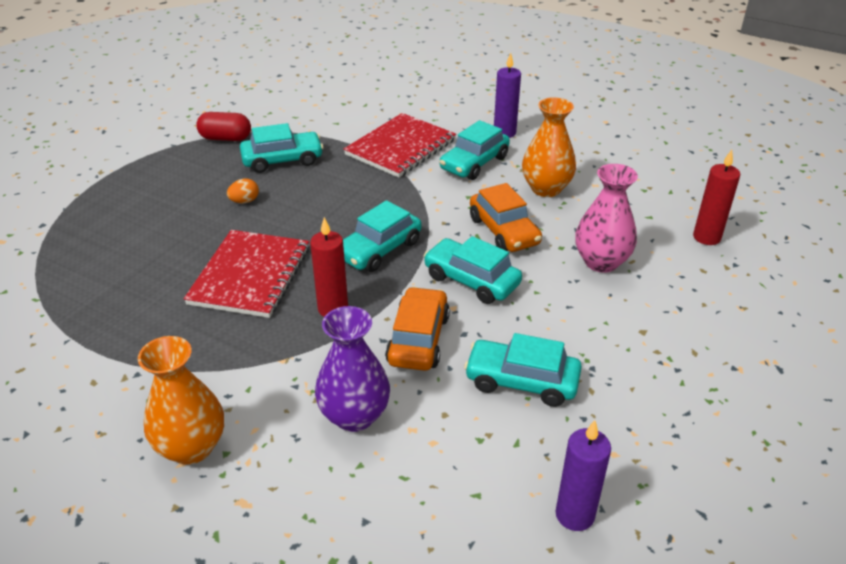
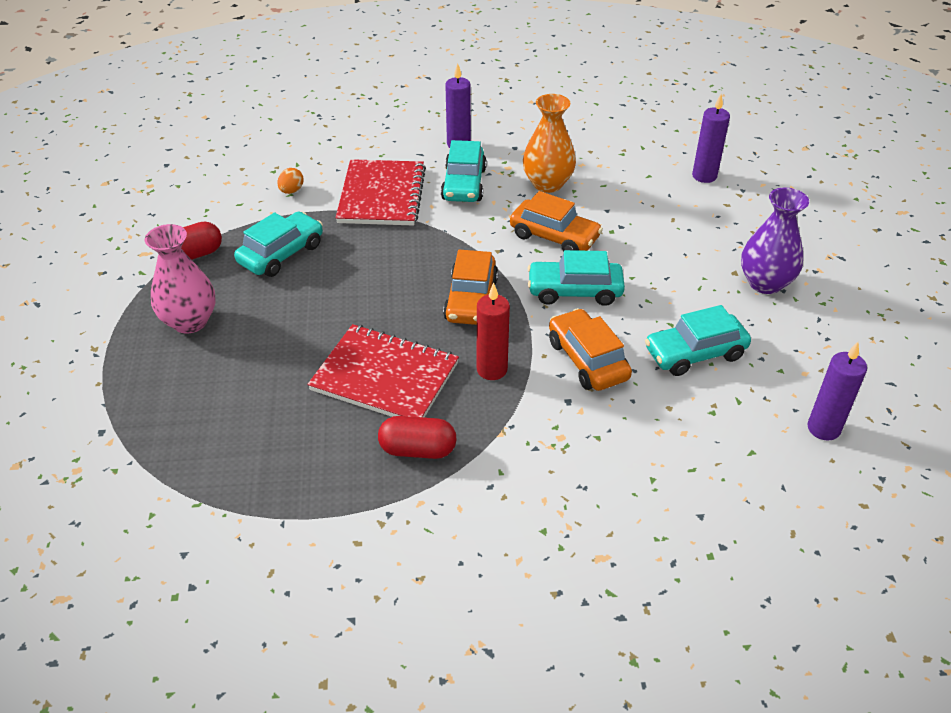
camera: 35 degrees left, 5 degrees up
orange vase [138,336,224,465] -> none
red notebook [184,230,309,318] -> red notebook turned 45 degrees counterclockwise [307,324,459,417]
orange egg [227,179,259,203] -> orange egg moved to [277,168,304,194]
purple vase [315,306,390,432] -> purple vase moved to [741,187,809,294]
turquoise car [343,200,421,272] -> orange car [443,250,498,325]
pink vase [575,164,638,273] -> pink vase moved to [145,224,216,334]
red candle [693,150,740,245] -> purple candle [692,94,730,183]
none -> red capsule [378,416,457,459]

